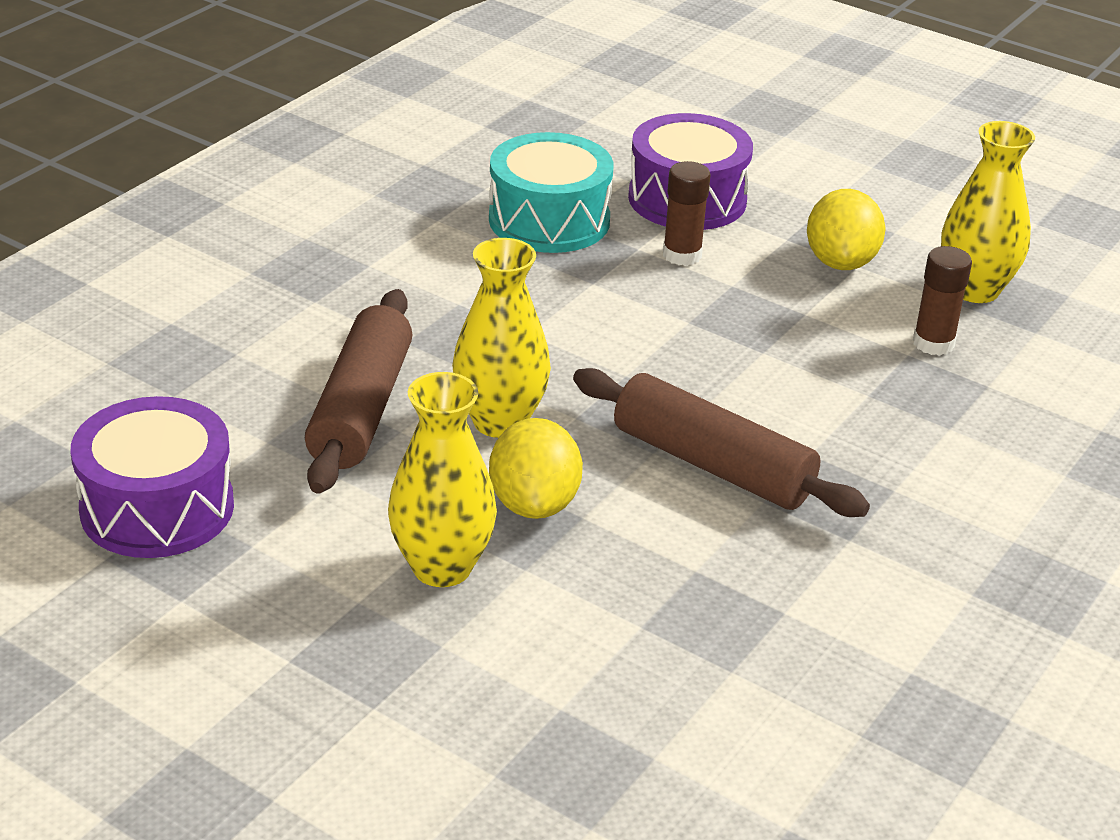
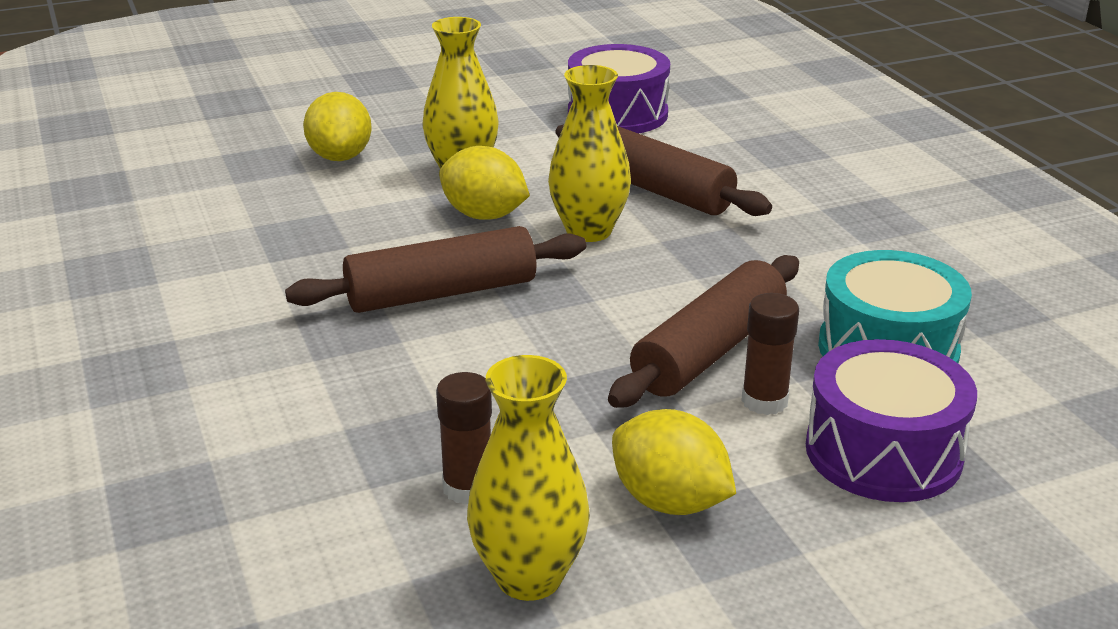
camera: 125 degrees right, 5 degrees down
none -> yellow lemon [303,92,372,161]
none -> brown rolling pin [608,255,799,408]

